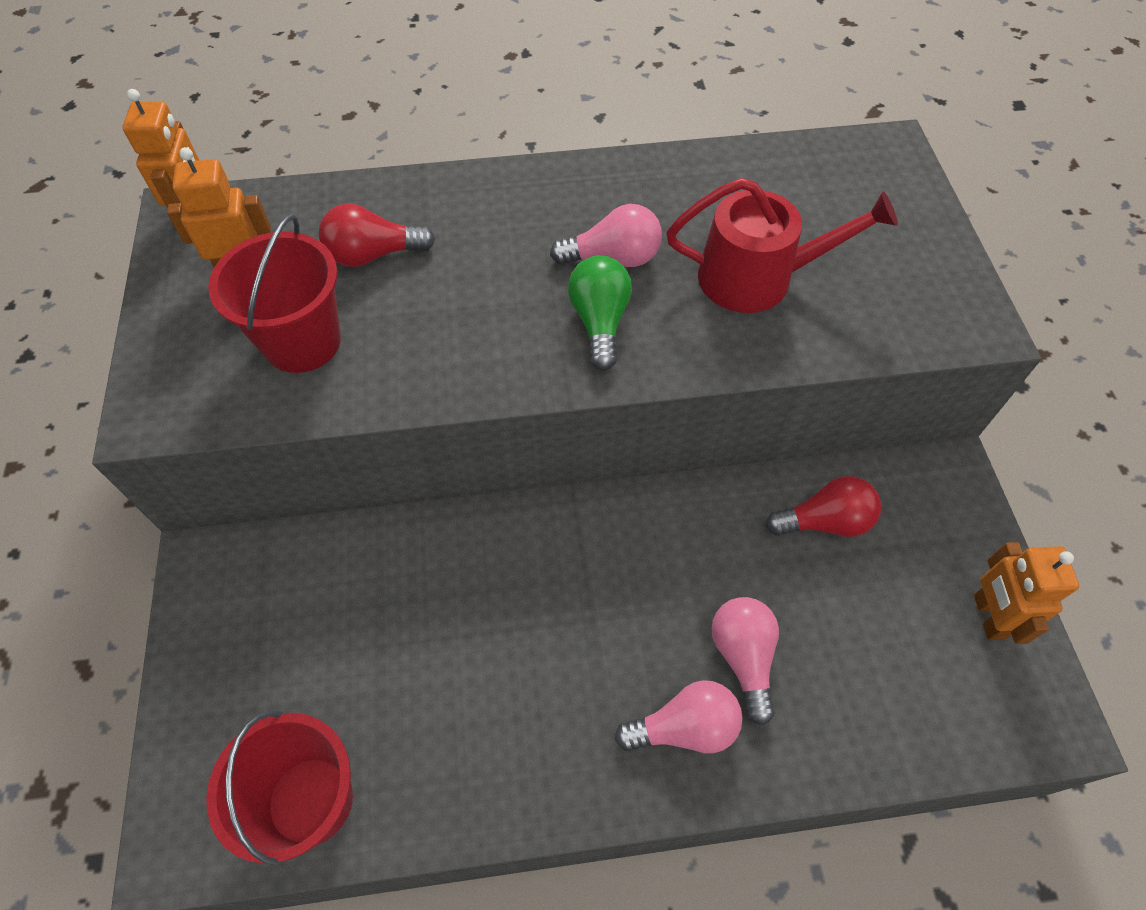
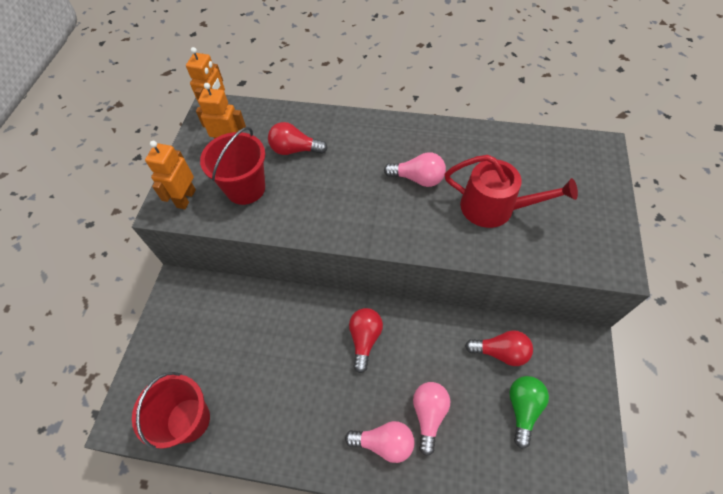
camera: 20 degrees right, 0 degrees up
green light bulb [568,255,632,370] -> green light bulb moved to [509,376,549,449]
orange robot [974,542,1079,644] -> orange robot moved to [145,141,196,209]
none -> red light bulb [349,308,383,373]

